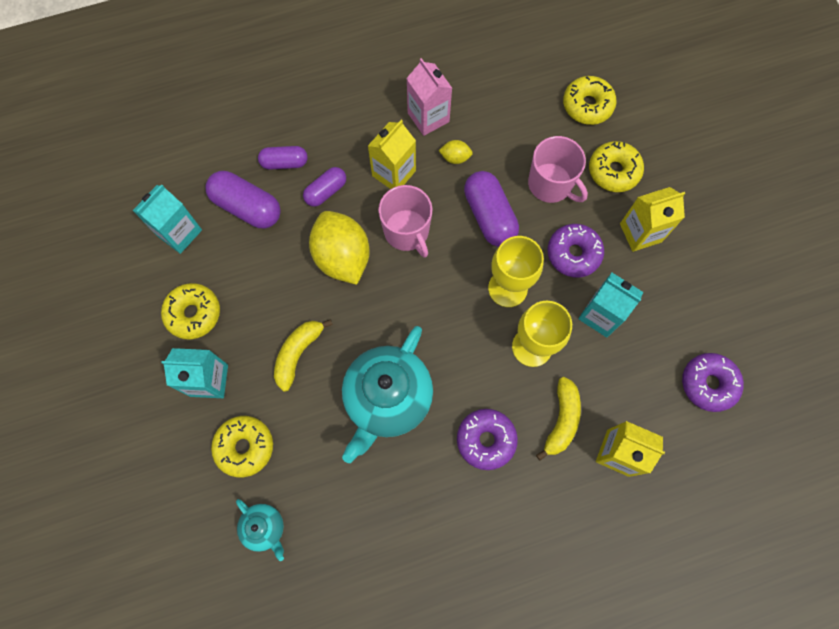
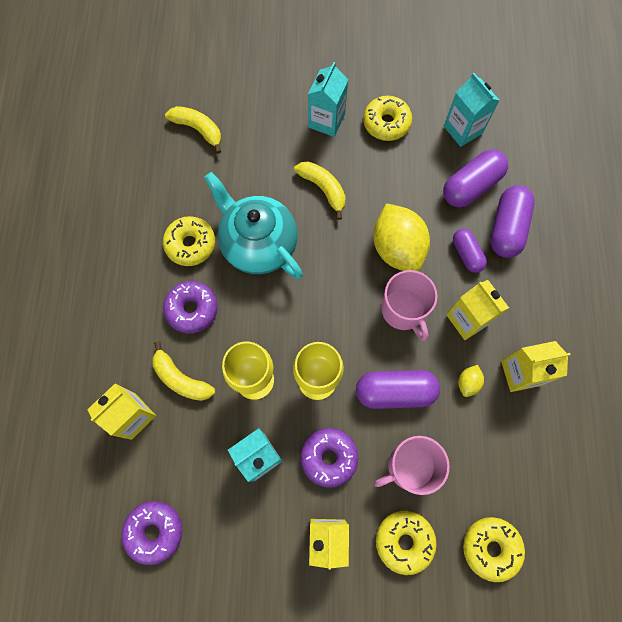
camera: 110 degrees right, 0 degrees up
yellow donut [211,416,273,477] -> yellow donut moved to [163,216,215,266]
turquoise teapot [236,499,284,561] -> yellow banana [165,106,222,154]
purple capsule [258,146,308,170] -> purple capsule [491,185,535,258], size x1.62
yellow lemon [309,211,370,285] -> yellow lemon turned 75 degrees clockwise [373,203,430,271]
pink mug [378,185,433,258] -> pink mug turned 105 degrees counterclockwise [382,270,438,341]
pink carton [406,58,452,136] -> yellow carton [501,341,571,392]

